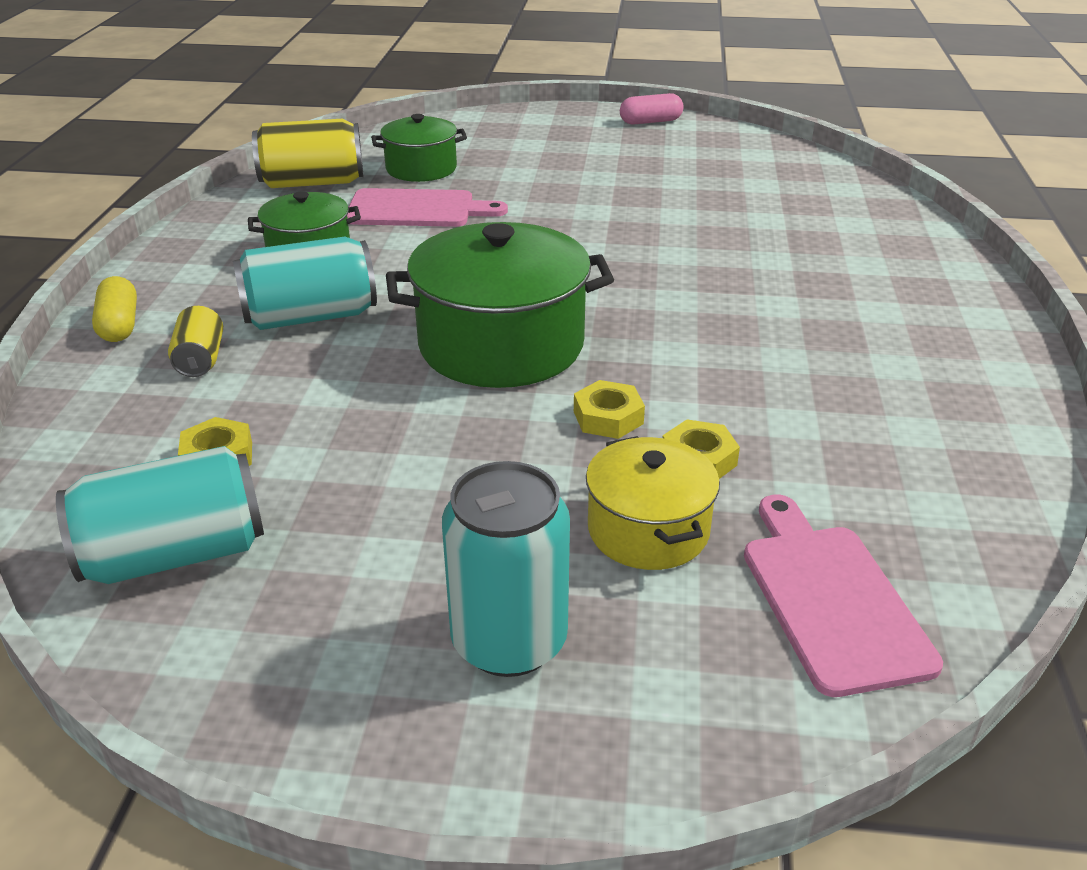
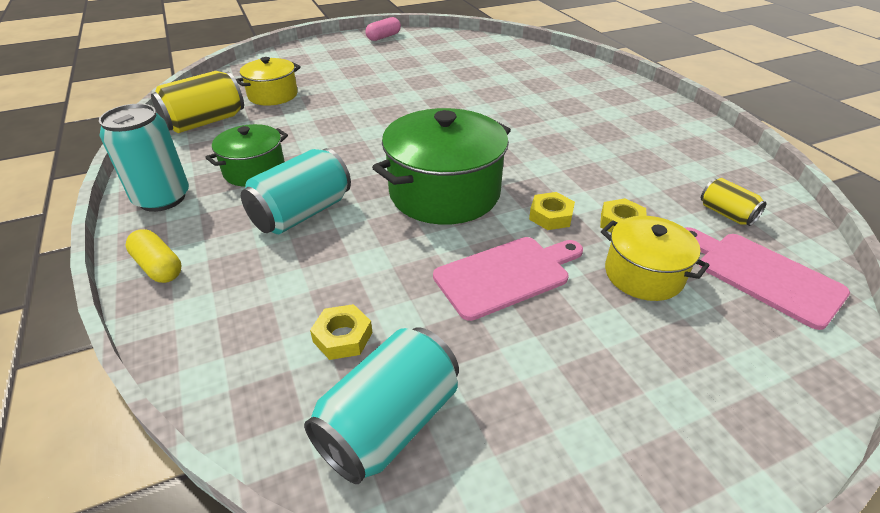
camera: 30 degrees left, 5 degrees up
yellow can [168,306,223,377] -> yellow can moved to [701,178,766,226]
pink cutting board [347,188,508,227] -> pink cutting board moved to [433,237,583,321]
green pot [371,114,467,182] -> yellow pot [236,57,301,106]
turquoise can [442,461,570,677] -> turquoise can moved to [99,104,189,212]

